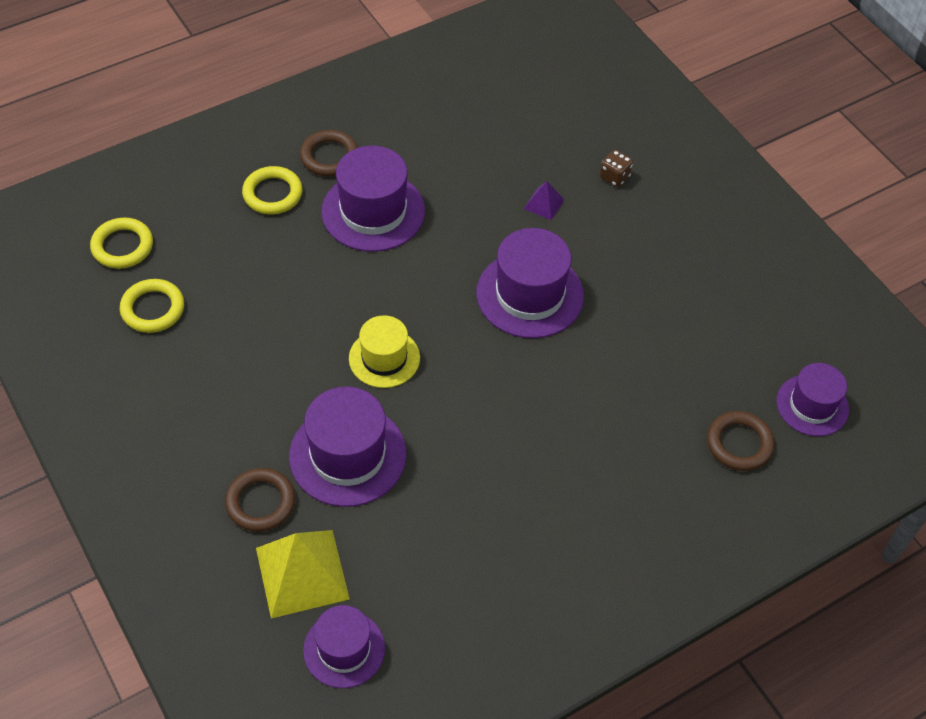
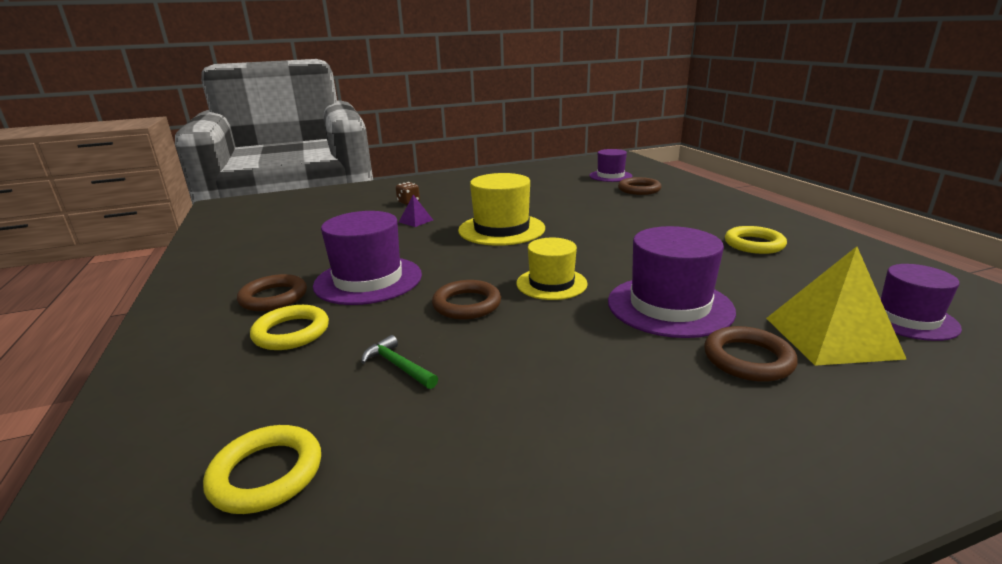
camera: 75 degrees left, 30 degrees down
yellow ring [120,279,184,333] -> yellow ring moved to [725,226,787,254]
purple hat [476,228,584,338] -> yellow hat [458,173,545,246]
none -> green hammer [361,335,438,389]
none -> brown ring [432,280,501,319]

